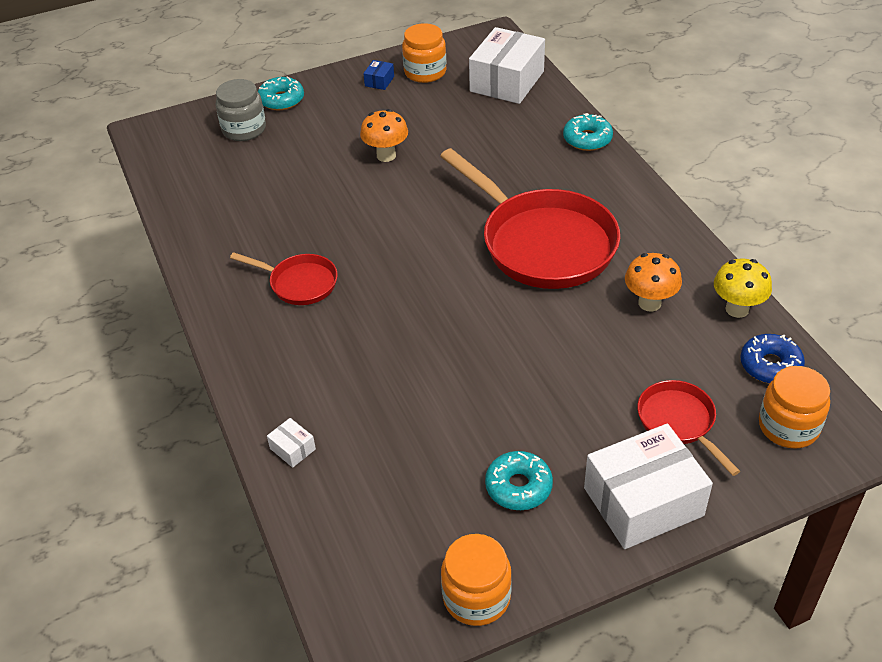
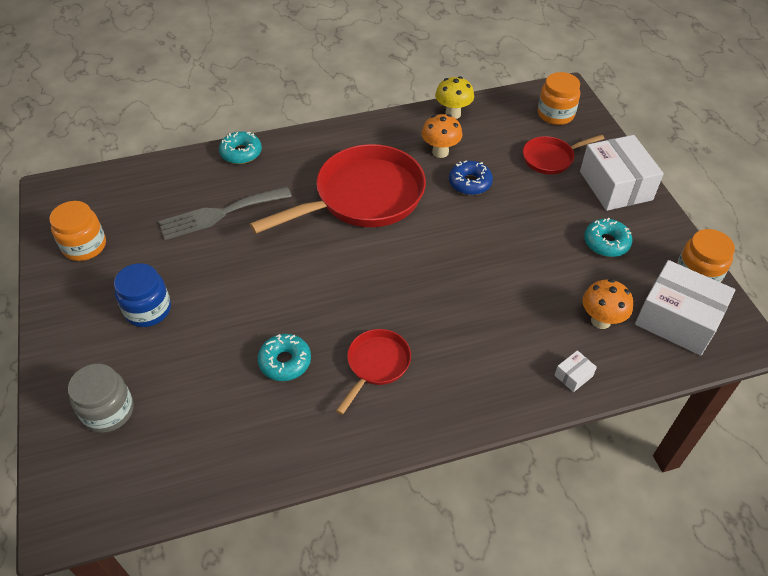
camera: 85 degrees left, 5 degrees up
turquoise donut [258,76,304,110] -> turquoise donut moved to [258,334,311,381]
orange mushroom [360,109,408,162] -> orange mushroom moved to [583,279,633,329]
blue box [363,60,394,90] -> none
white box [469,27,545,104] -> white box moved to [635,260,736,356]
blue donut [740,334,805,384] -> blue donut moved to [449,160,493,195]
none -> blue jar [114,263,171,327]
none -> grey fork [159,187,292,240]

